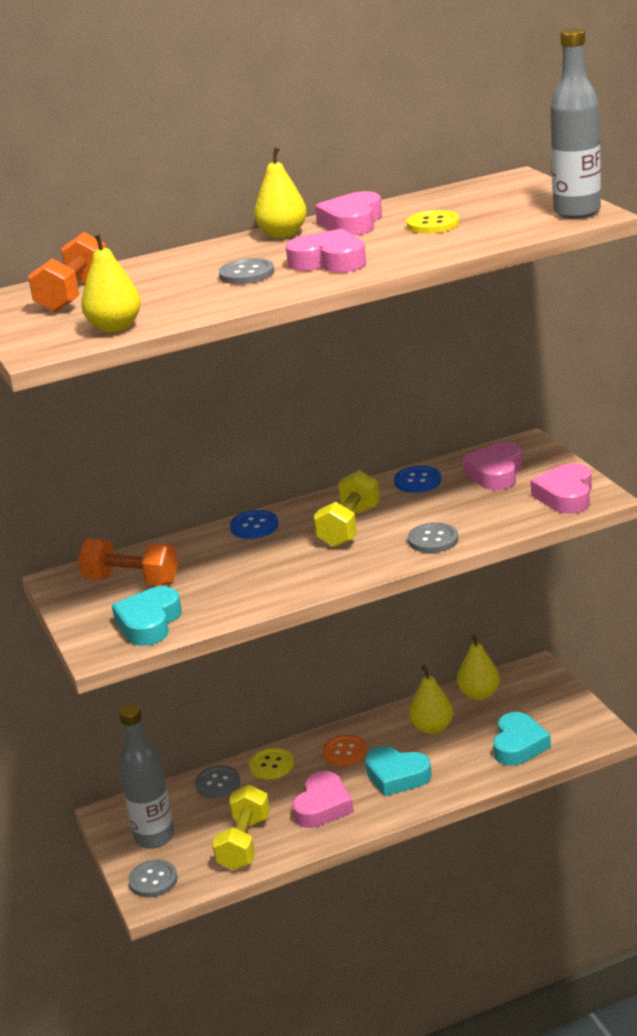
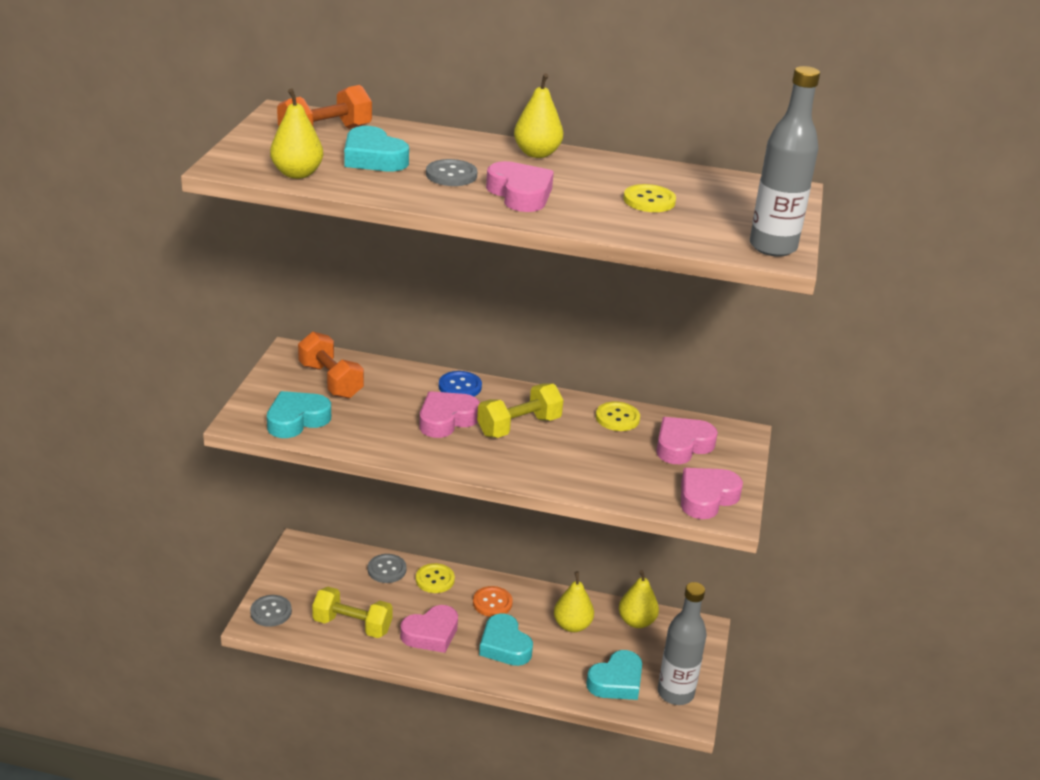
camera: 30 degrees right, 5 degrees up
grey bottle [119,705,174,849] -> grey bottle moved to [658,582,707,705]
yellow dumbbell [212,785,270,870] -> yellow dumbbell turned 60 degrees clockwise [312,587,393,638]
pink heart [315,191,382,236] -> pink heart moved to [419,391,480,438]
blue button [394,466,441,493] -> yellow button [596,401,640,431]
grey button [408,523,458,553] -> none
none -> turquoise heart [344,126,409,171]

